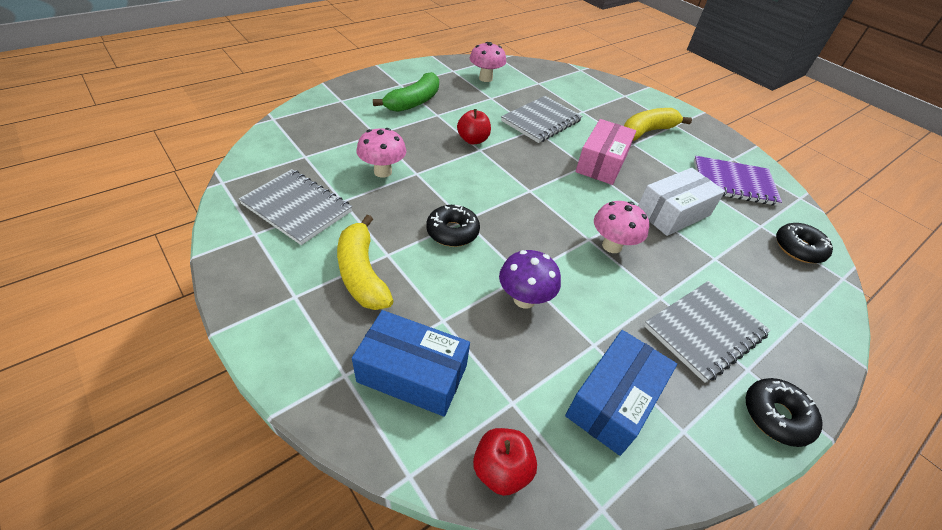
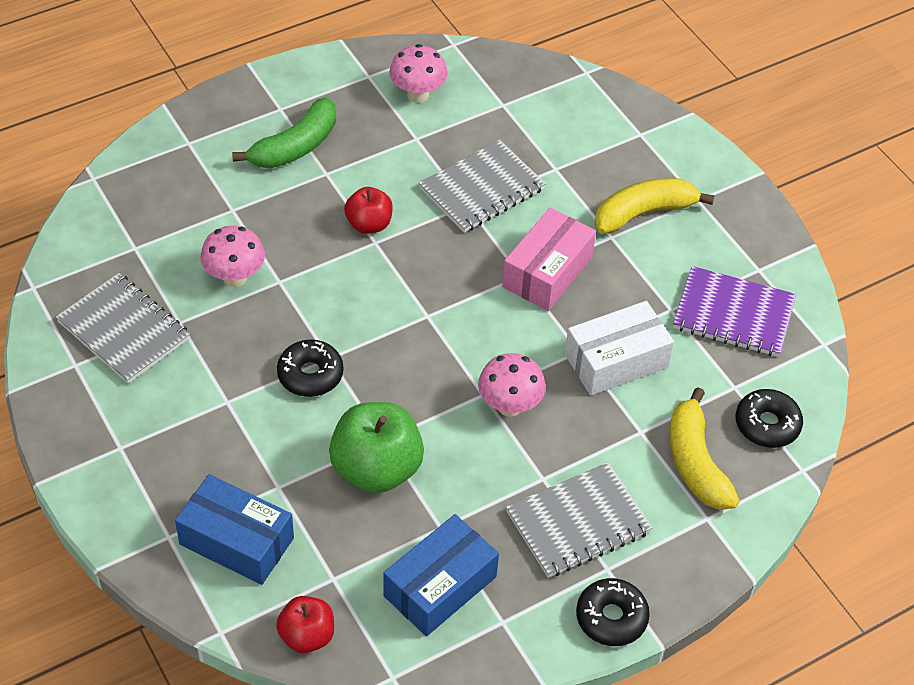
camera: 10 degrees right, 5 degrees up
yellow banana [337,215,393,310] -> yellow banana moved to [670,387,740,510]
purple mushroom [499,250,561,309] -> green apple [329,402,424,493]

